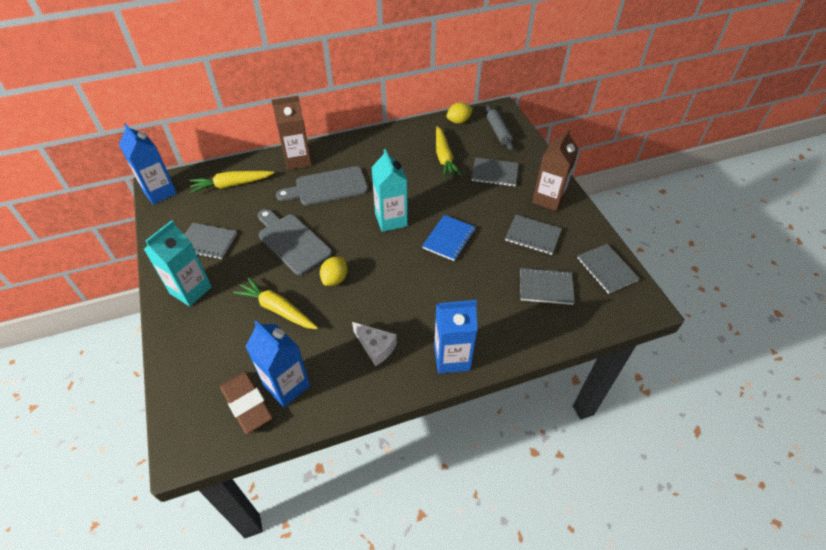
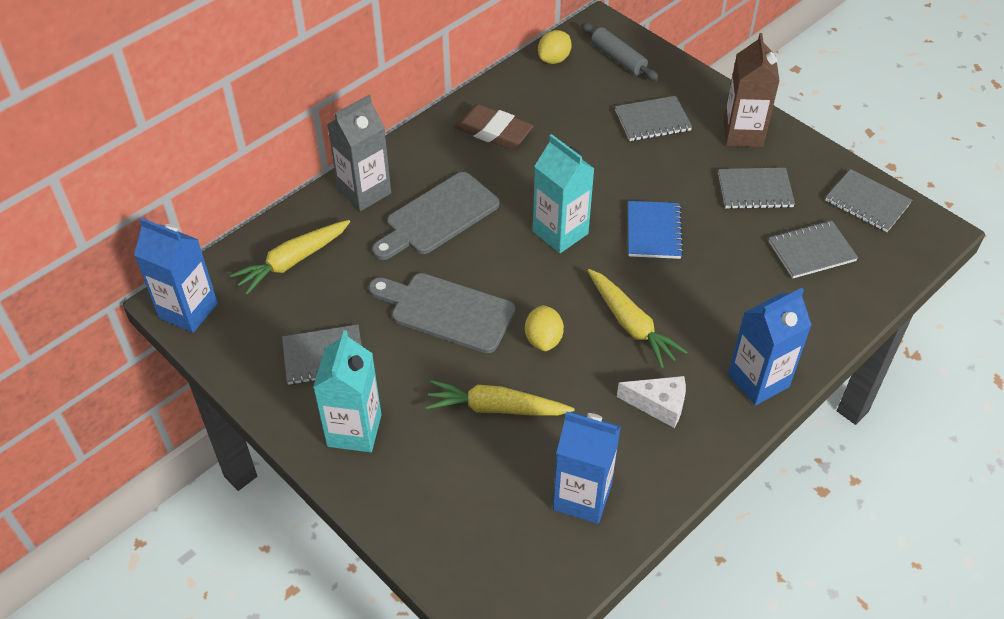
camera: 25 degrees left, 0 degrees up
brown eraser [220,372,273,434] -> brown eraser moved to [454,104,534,149]
brown carton [271,96,312,170] -> grey carton [327,95,391,211]
yellow carrot [436,126,462,178] -> yellow carrot moved to [587,269,687,368]

